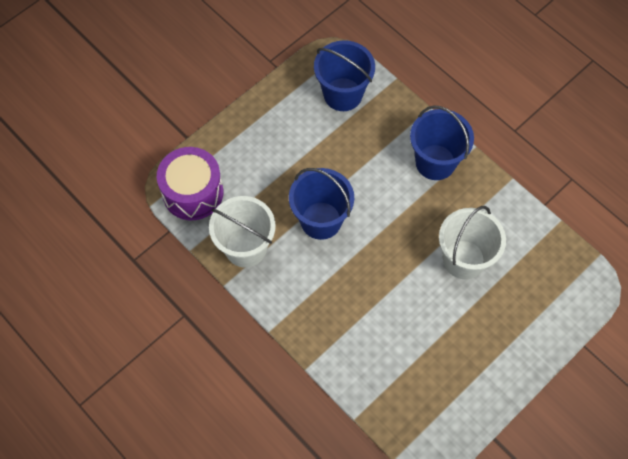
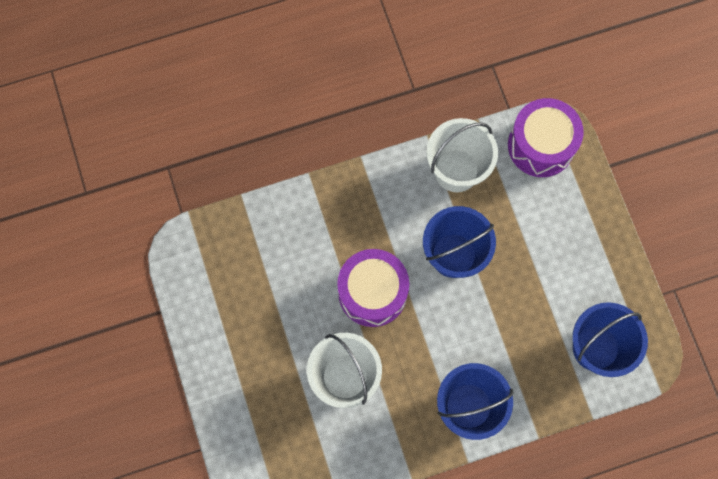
camera: 115 degrees right, 10 degrees up
none -> purple drum [337,249,409,327]

